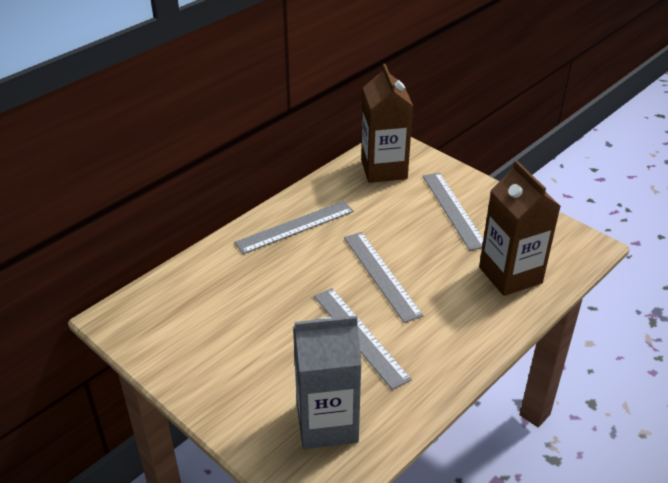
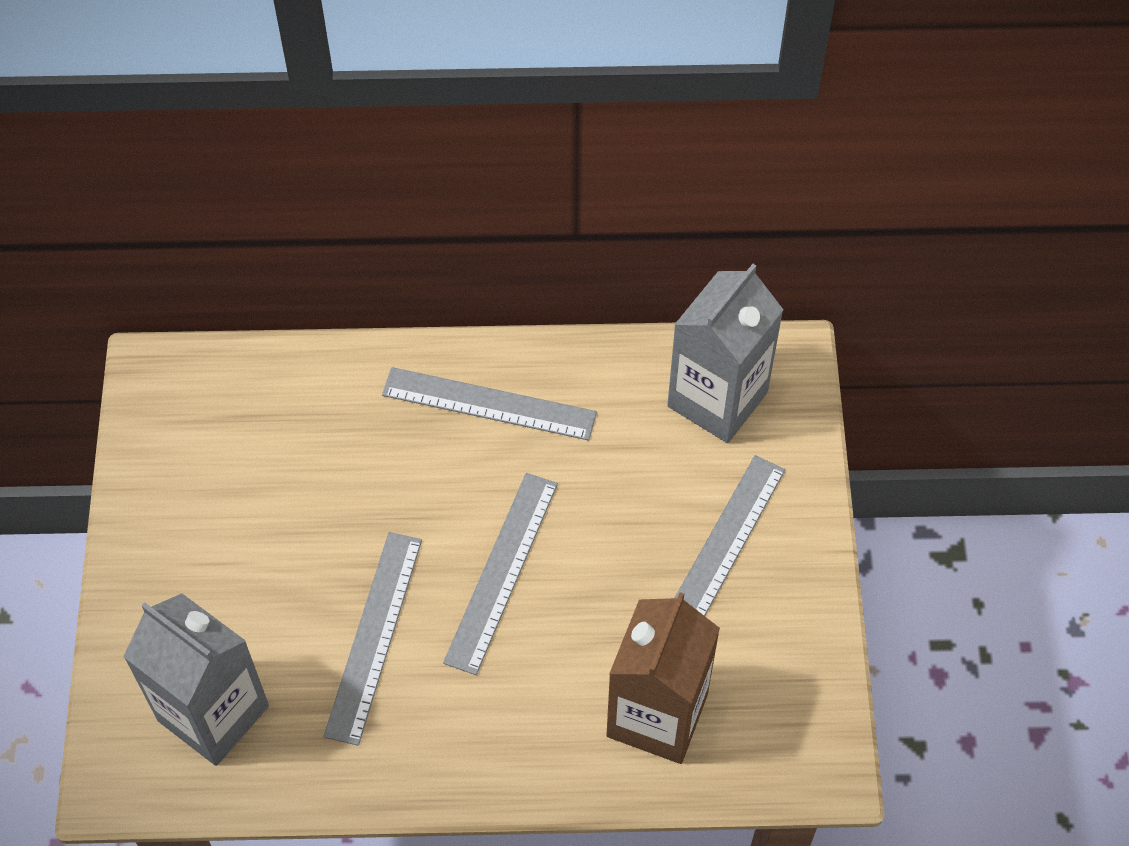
camera: 45 degrees right, 20 degrees up
brown carton [361,64,413,183] -> grey carton [667,264,784,443]

